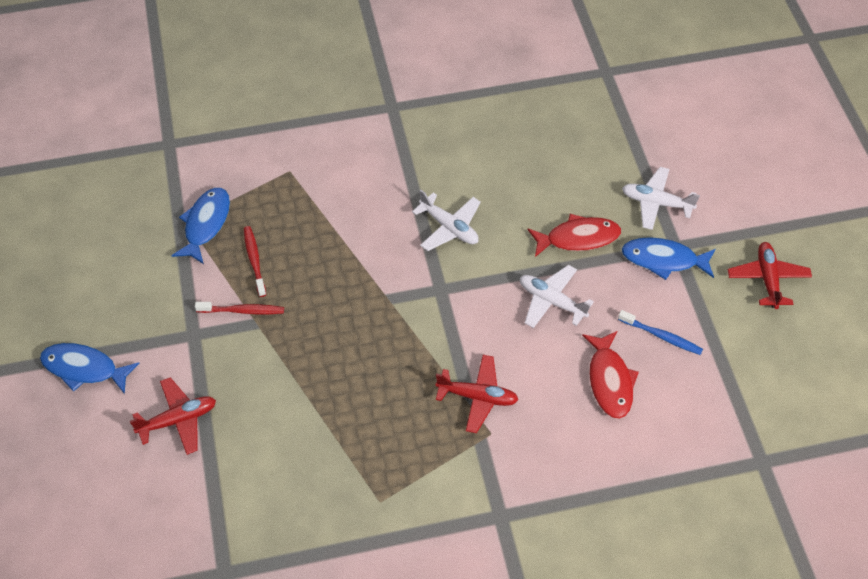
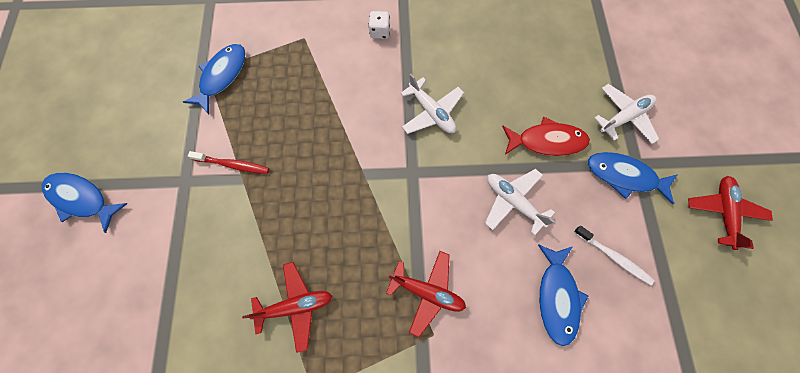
camera: 10 degrees right, 15 degrees up
red plane [130,377,216,455] -> red plane moved to [242,262,332,353]
red toothbrush [244,226,266,297] -> none
red fish [582,331,639,419] -> blue fish [538,244,588,346]
blue toothbrush [618,310,703,355] -> white toothbrush [574,226,654,286]
white plane [622,167,700,230] -> white plane turned 120 degrees clockwise [594,84,659,144]
none -> white dice [368,11,390,39]

